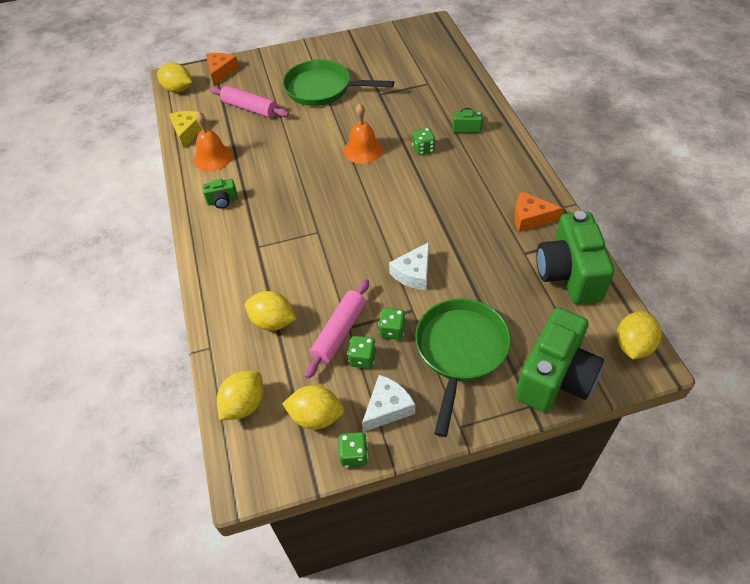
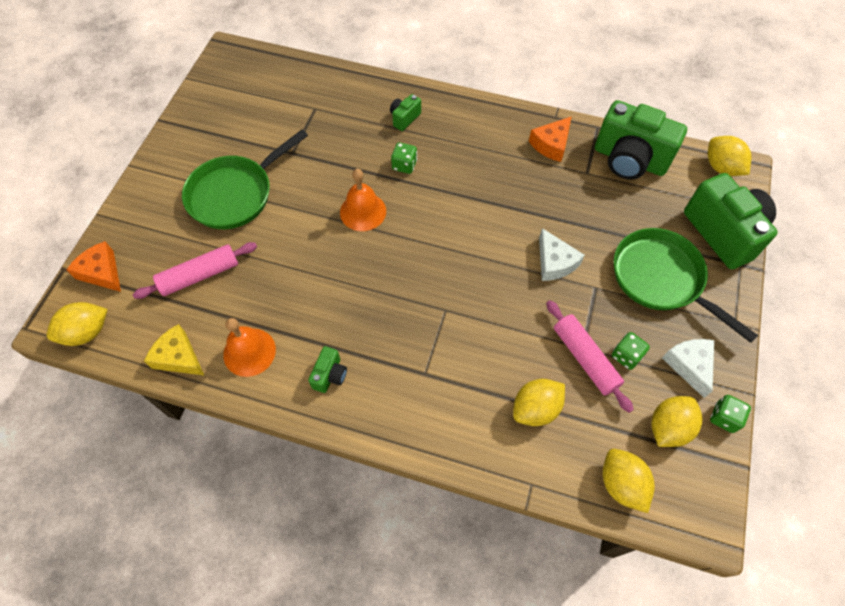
camera: 60 degrees left, 10 degrees up
green dice [378,308,406,340] -> none

